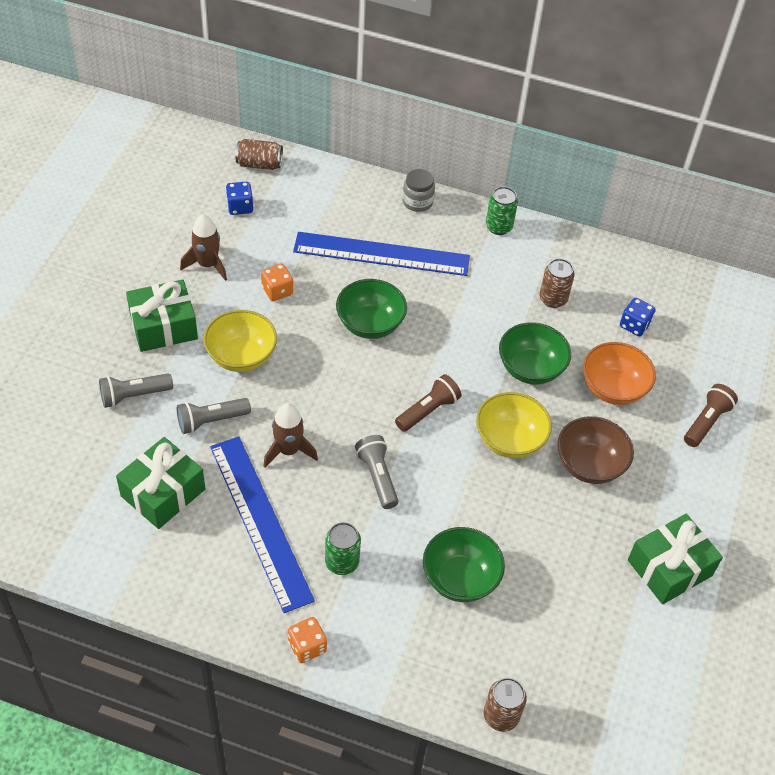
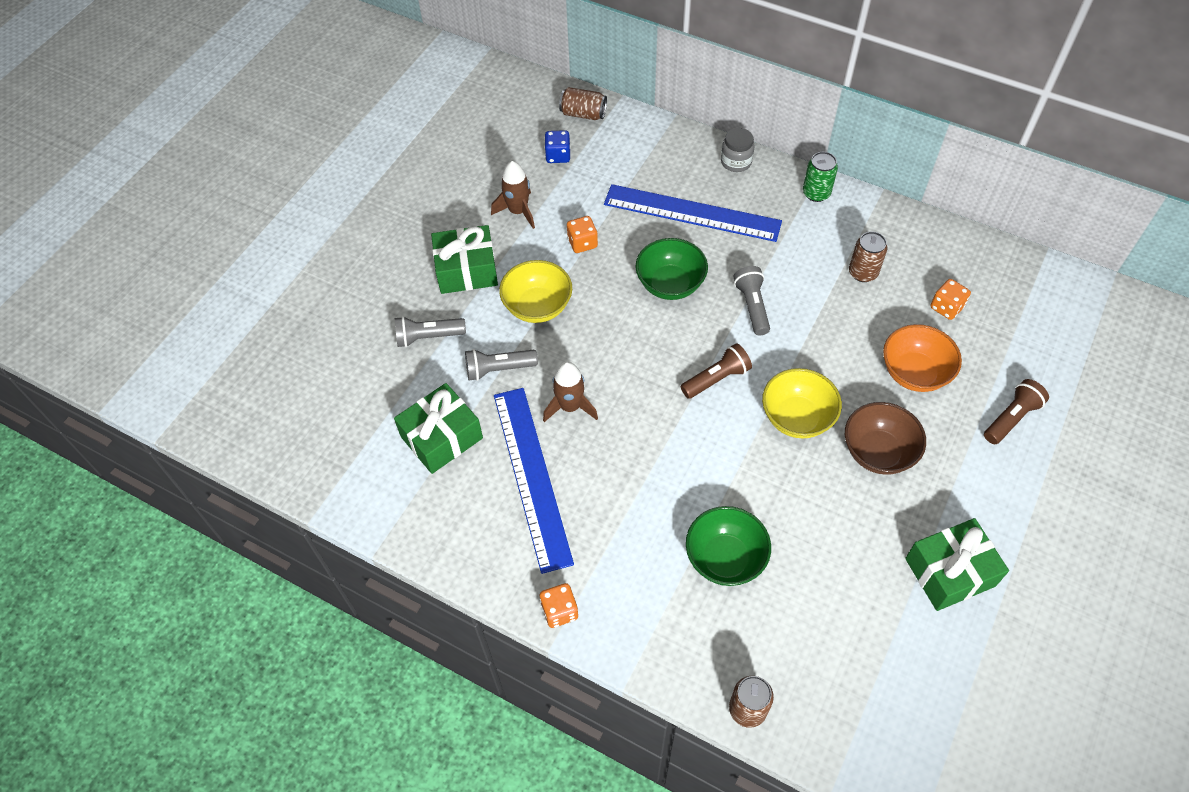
camera: 15 degrees right, 5 degrees up
green can [325,522,361,575] -> none
grey flashlight [355,435,398,509] -> grey flashlight moved to [734,266,770,335]
green bowl [499,322,571,385] -> none
blue dice [620,298,656,336] -> orange dice [931,279,971,320]

